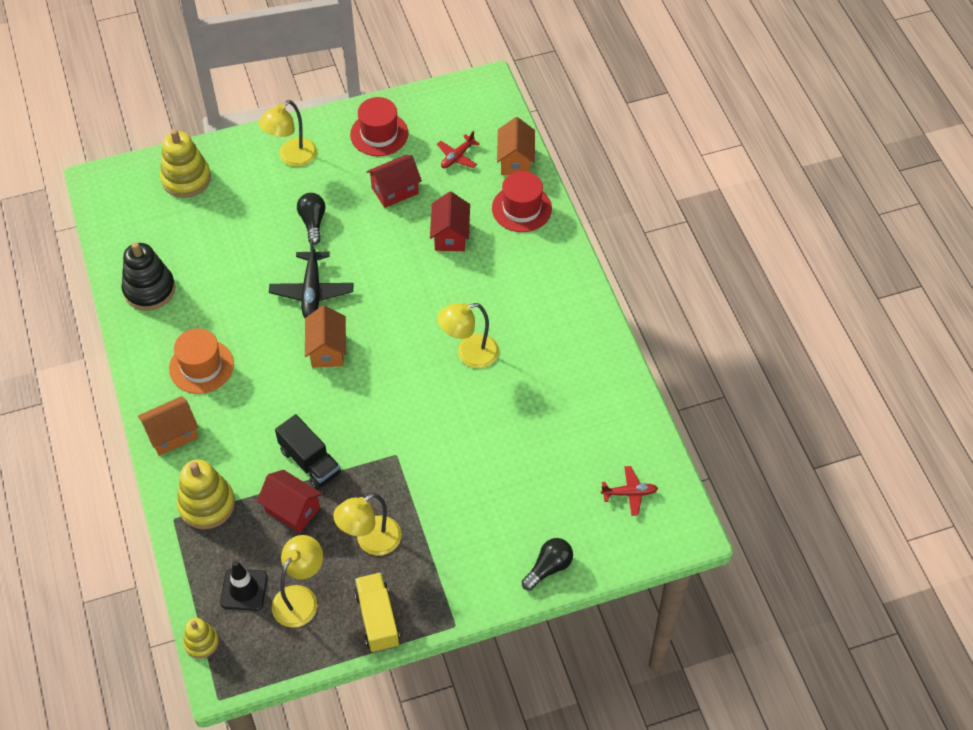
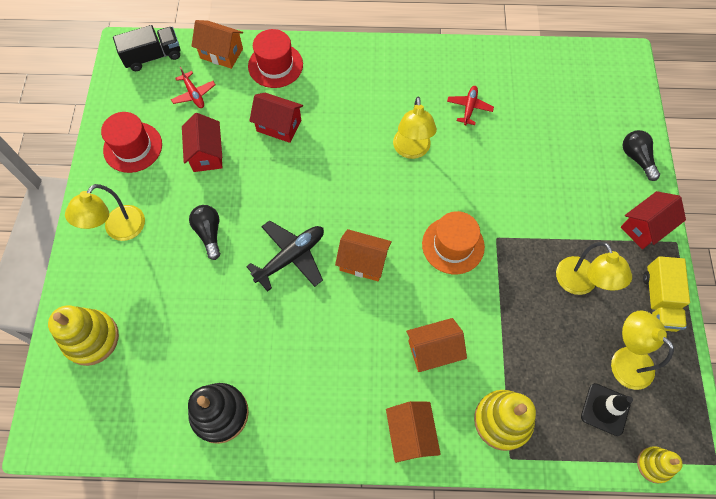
camera: 70 degrees left, 10 degrees up
orange hat [169,328,234,394] -> orange hat moved to [422,211,485,274]
red house [257,470,322,533] -> red house moved to [621,191,686,249]
yellow lamp [258,100,317,167] -> yellow lamp turned 60 degrees clockwise [65,184,145,241]
black plane [269,239,354,318] -> black plane turned 60 degrees counterclockwise [246,220,324,292]
black truck [275,414,341,489] -> black truck moved to [113,25,180,71]
black light bulb [297,193,326,245] -> black light bulb turned 60 degrees clockwise [189,205,220,260]
yellow truck [354,572,400,652] -> yellow truck turned 90 degrees counterclockwise [643,256,690,332]
red plane [601,466,658,516] -> red plane moved to [447,86,494,125]
none -> orange house [406,318,467,372]

